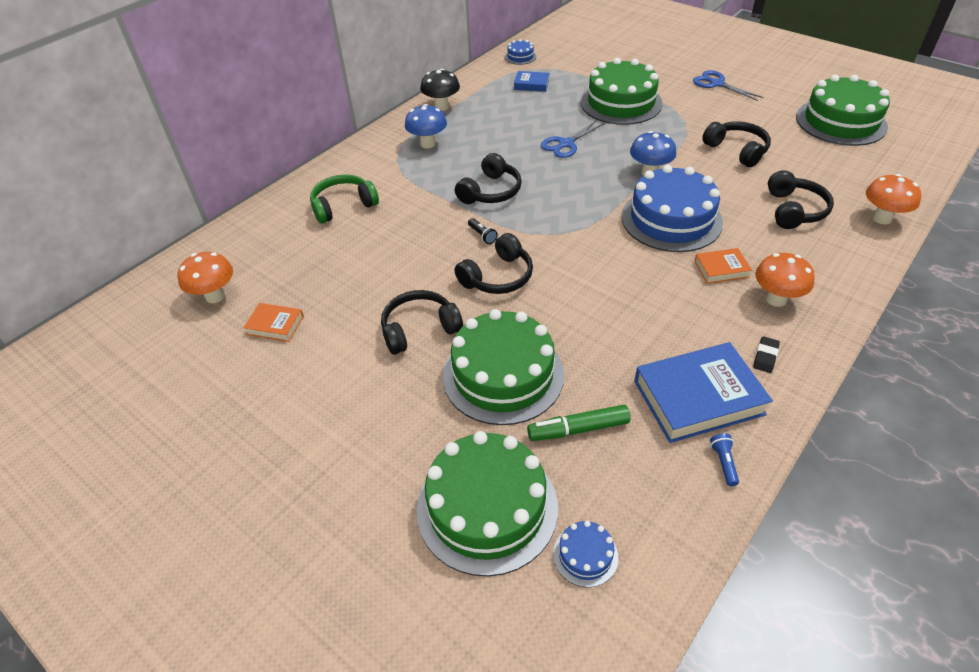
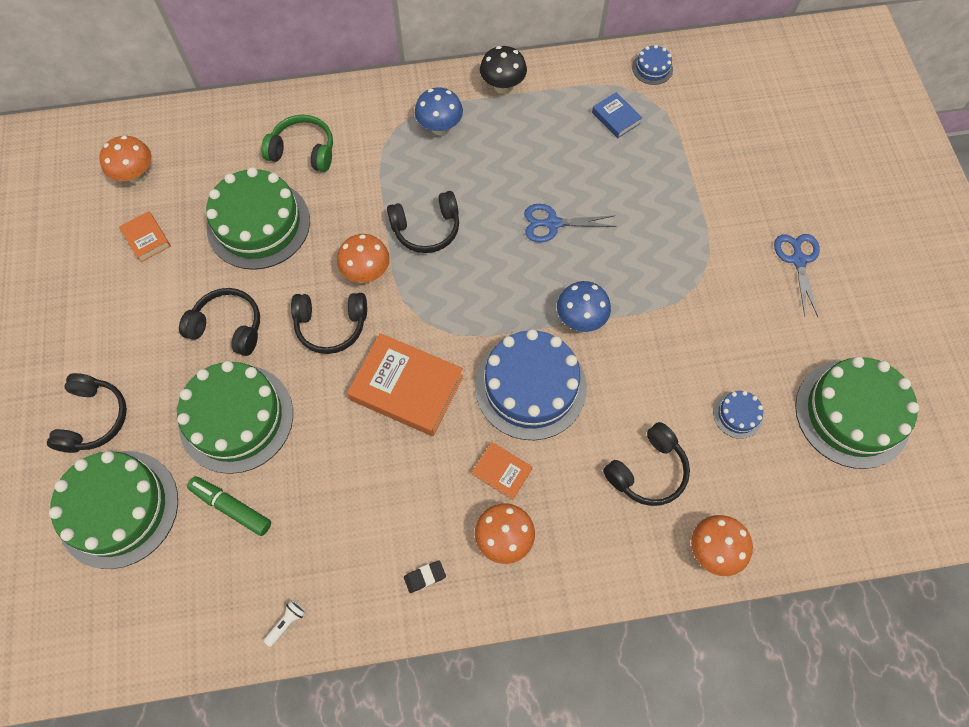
camera: 40 degrees right, 20 degrees up
black flashlight [468,218,498,244] -> orange mushroom [337,234,390,283]
blue cake [553,520,618,587] -> blue cake moved to [713,391,763,439]
green cake [581,58,662,125] -> green cake moved to [206,167,310,270]
blue book [634,342,773,443] -> none
black headphones [702,121,771,167] -> black headphones moved to [47,373,127,453]
blue flashlight [710,433,739,486] -> white flashlight [264,600,306,647]
none -> orange book [347,333,463,436]

